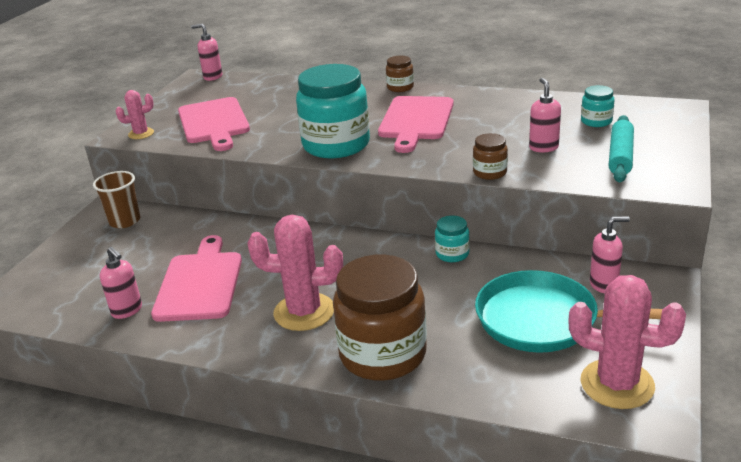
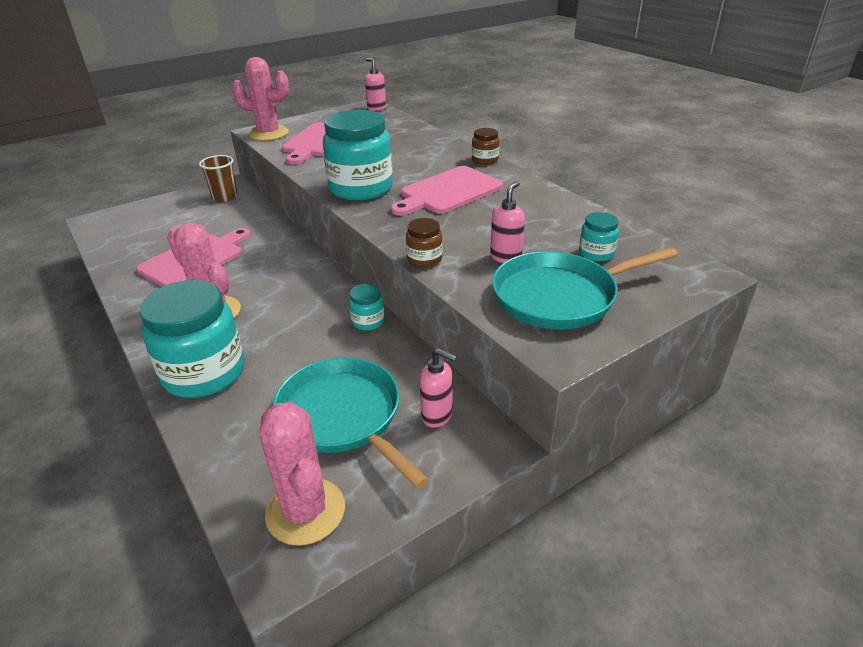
camera: 35 degrees right, 5 degrees up
pink soap dispenser [100,247,142,319] -> none
pink cactus [116,90,154,139] -> pink cactus [232,57,289,141], size x1.89
brown jar [333,255,427,381] -> turquoise jar [140,280,245,398]
turquoise rolling pin [609,115,634,182] -> turquoise pan [492,247,678,329]

